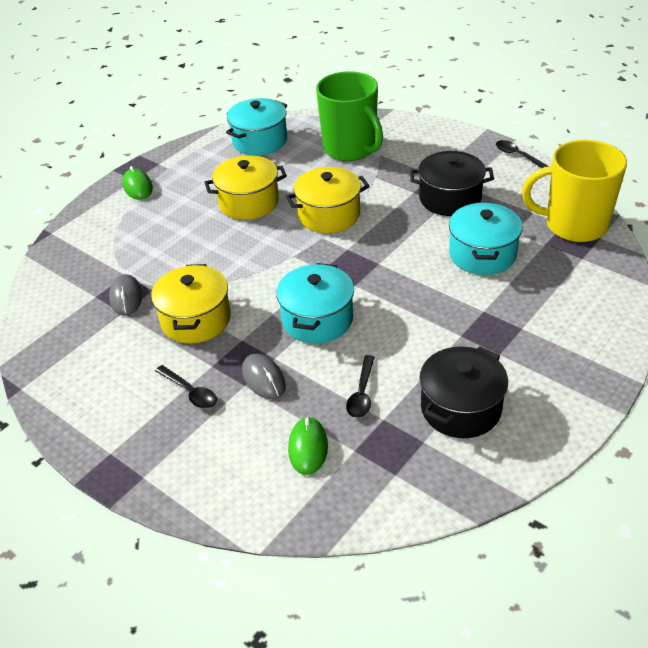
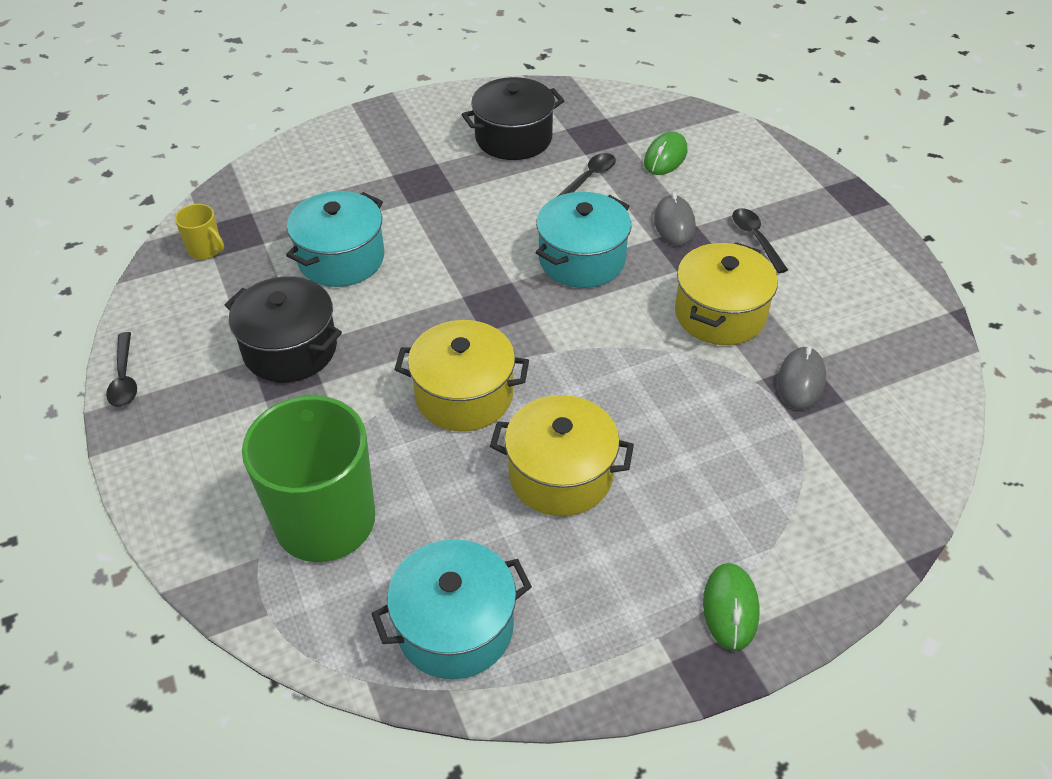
camera: 155 degrees left, 5 degrees up
yellow mug [522,140,627,242] -> yellow mug [175,204,224,260], size x0.42

